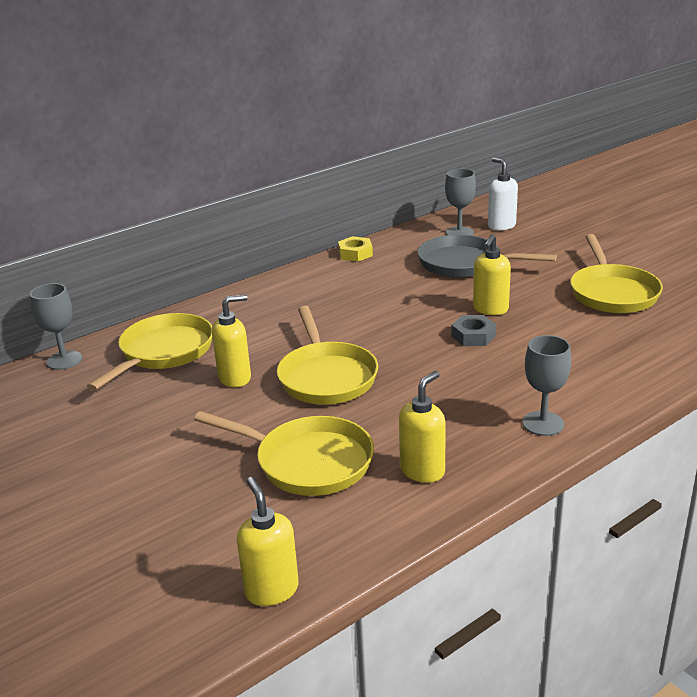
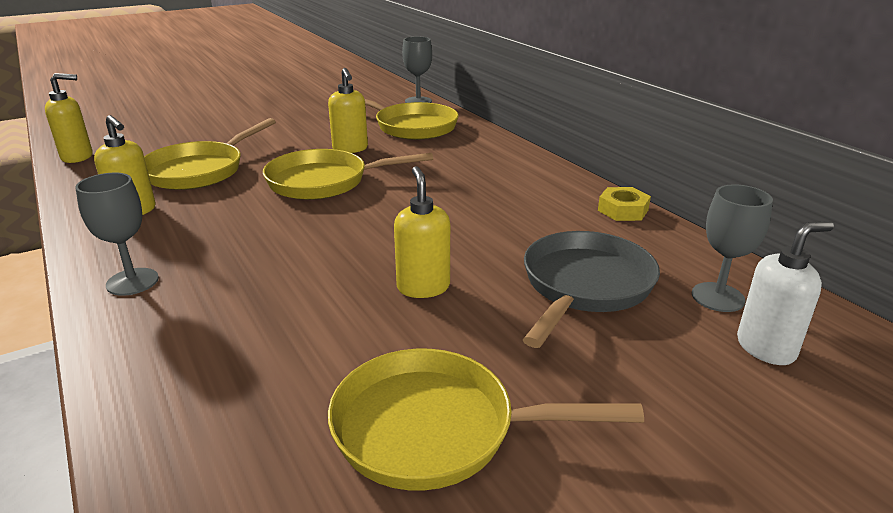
camera: 95 degrees right, 0 degrees up
grey nut [451,315,496,346] -> none
yellow soap dispenser [473,234,511,315] -> yellow soap dispenser turned 45 degrees clockwise [394,166,450,298]

